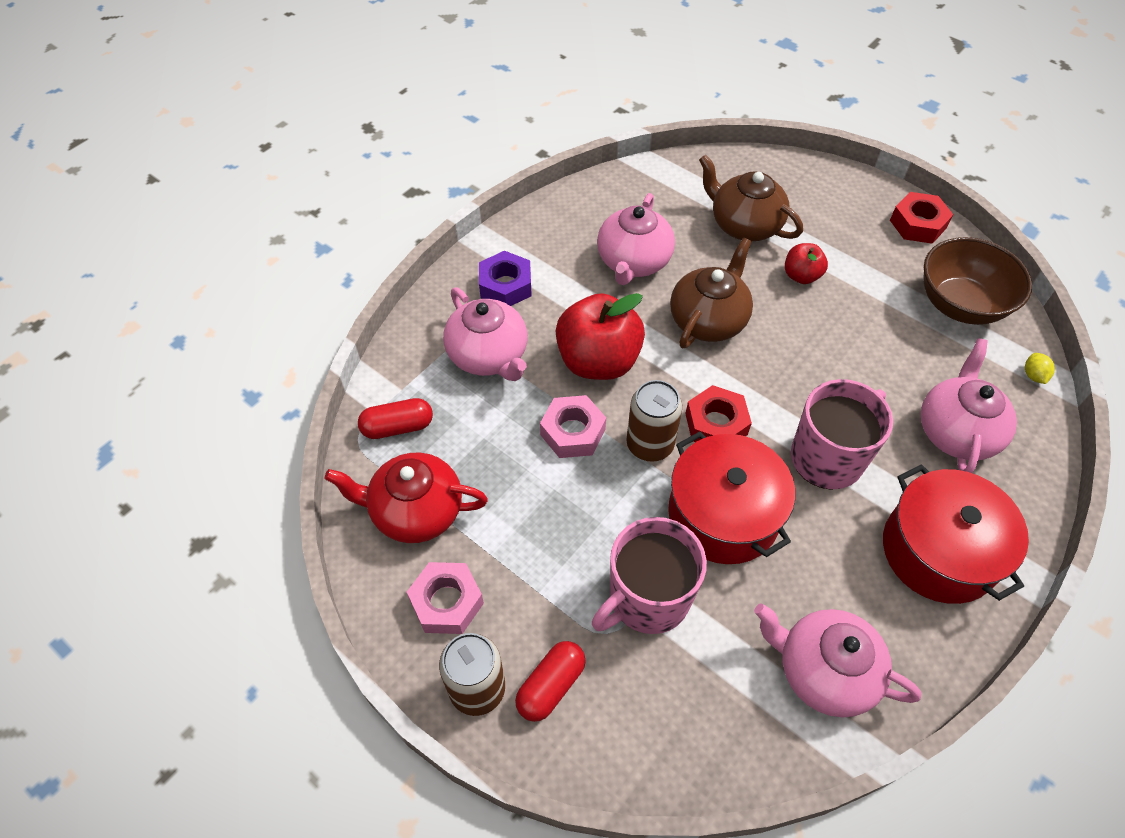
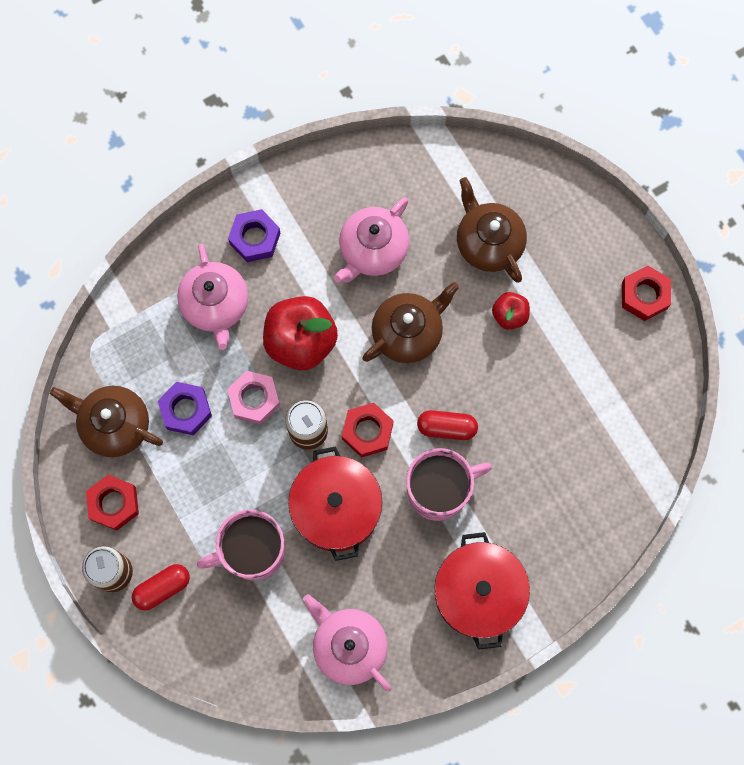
camera: 20 degrees right, 20 degrees up
red teapot [324,453,488,543] -> brown teapot [50,386,163,457]
red capsule [358,398,433,439] -> red capsule moved to [417,410,478,440]
pink nut [407,562,484,634] -> red nut [86,475,139,531]
pink teapot [921,338,1017,473] -> none
brown bowl [924,237,1032,325] -> none
yellow lemon [1025,353,1055,384] -> none
none -> purple nut [158,382,212,435]

